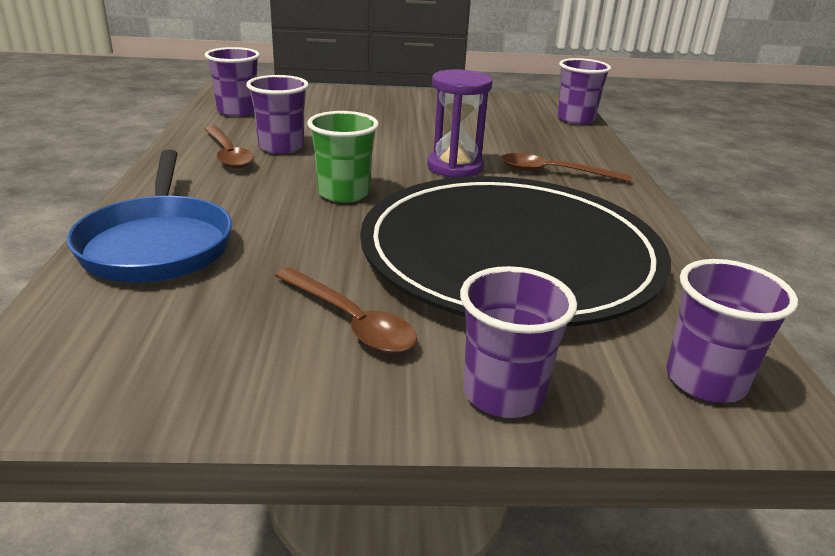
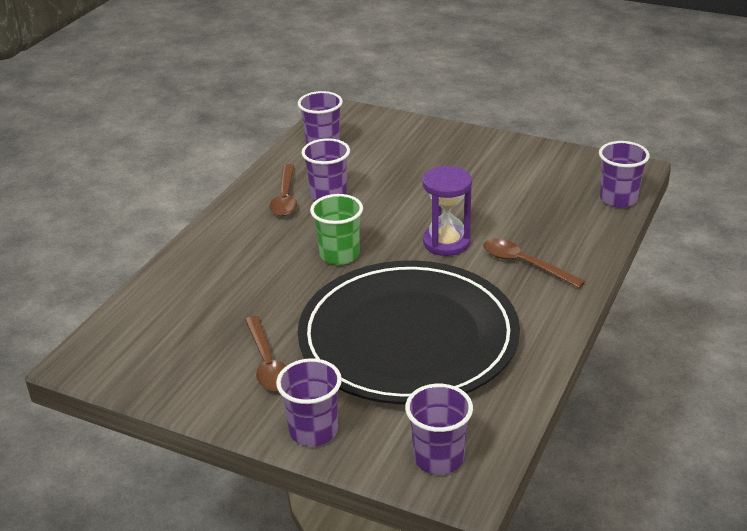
camera: 30 degrees right, 5 degrees up
blue pan [67,150,232,283] -> none

